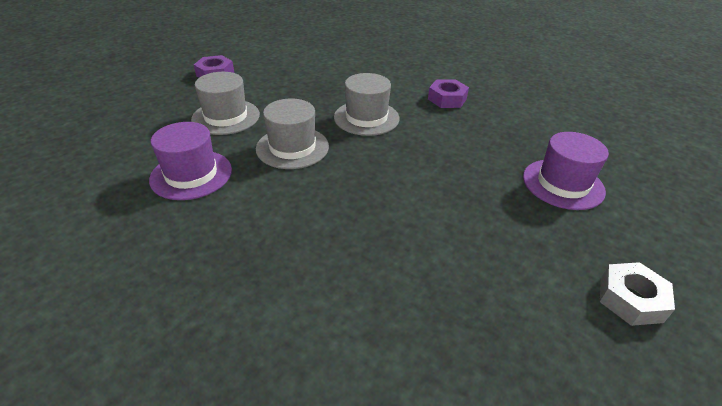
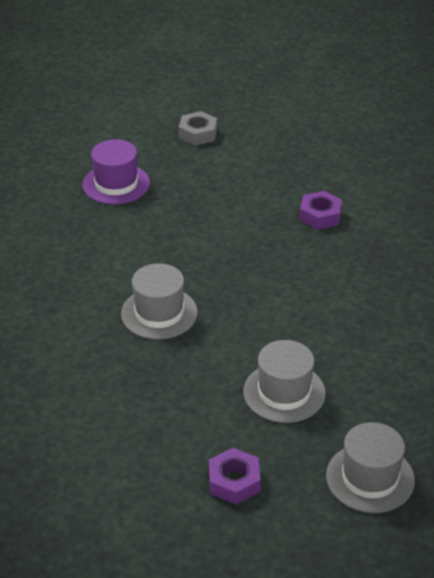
camera: 135 degrees left, 0 degrees up
purple hat [149,122,232,200] -> none
grey hat [256,99,329,169] -> grey hat moved to [326,422,415,513]
purple nut [428,79,469,108] -> purple nut moved to [300,191,342,230]

